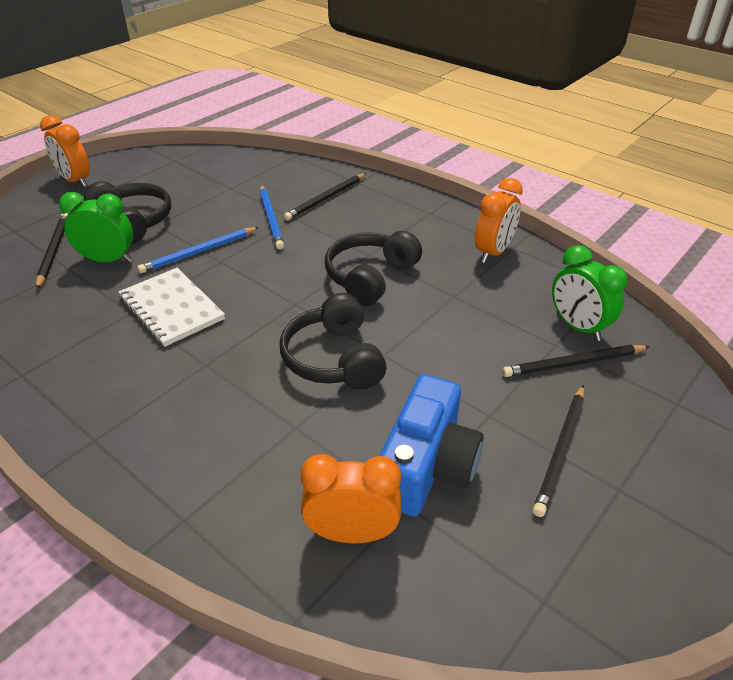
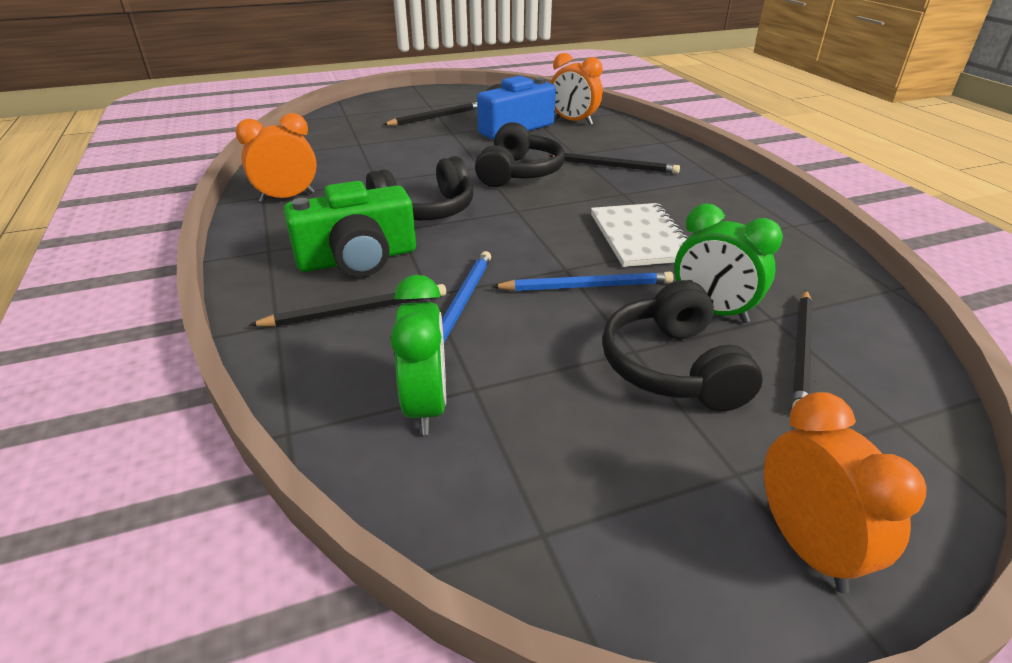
camera: 150 degrees left, 5 degrees down
black pencil [502,345,650,377] -> black pencil moved to [549,153,680,174]
green clock [552,245,628,341] -> green clock moved to [390,275,446,435]
none -> green camera [284,181,416,277]

